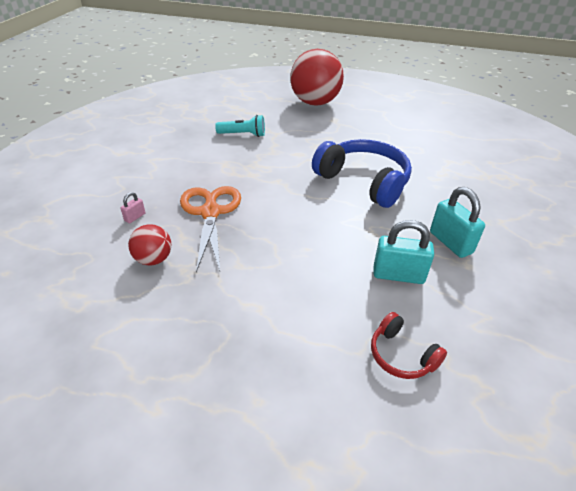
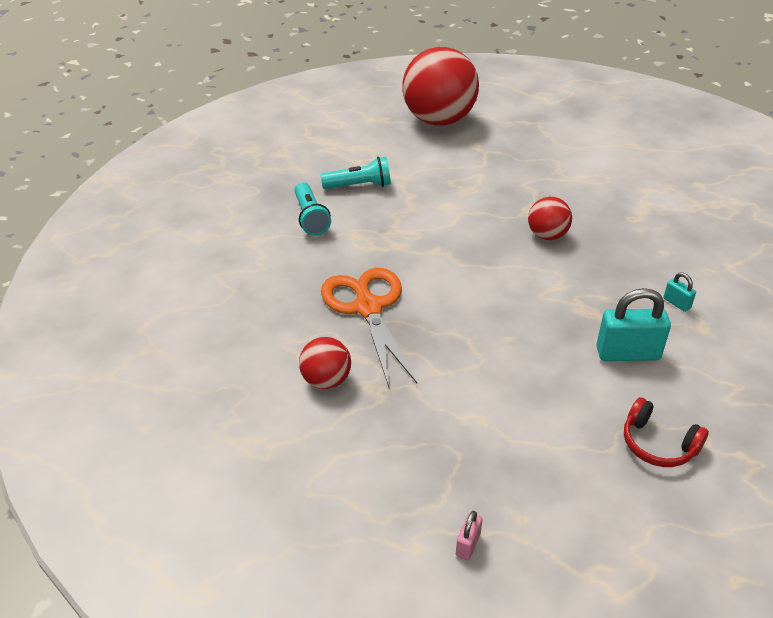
camera: 10 degrees left, 0 degrees up
pink padlock [120,192,145,223] -> pink padlock moved to [456,511,483,560]
blue headphones [312,139,412,208] -> red ball [528,197,572,240]
turquoise padlock [430,187,485,258] -> turquoise padlock [664,272,696,312], size x0.48
none -> turquoise flashlight [294,182,331,236]

